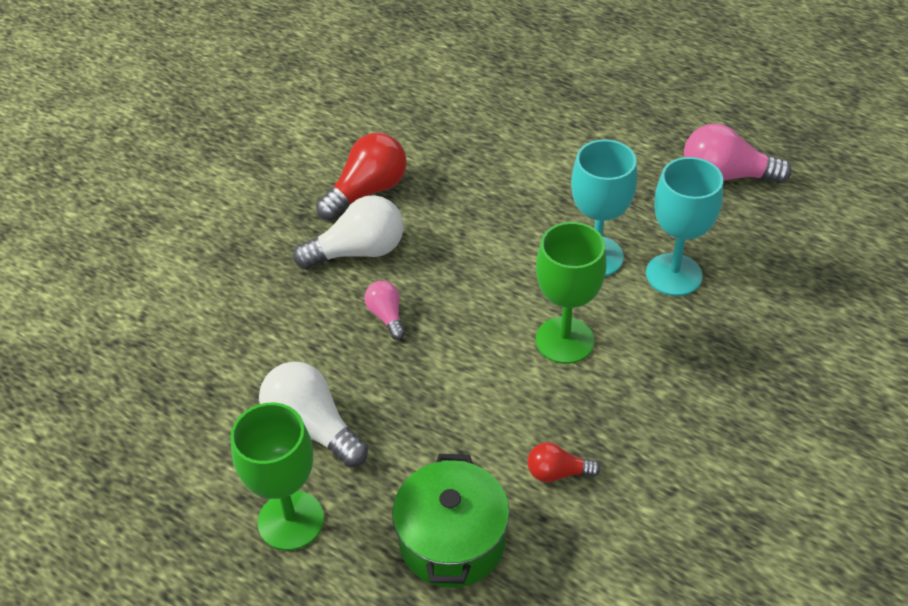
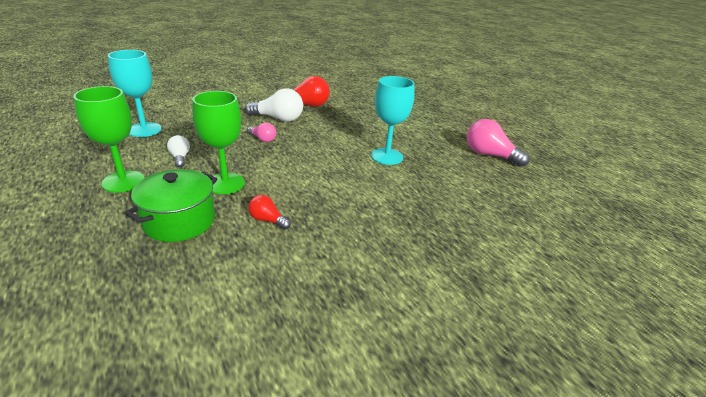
camera: 25 degrees right, 15 degrees down
white light bulb [259,362,368,467] -> white light bulb [167,135,190,168], size x0.54
pink light bulb [364,281,405,340] -> pink light bulb turned 120 degrees clockwise [247,123,276,142]
green goblet [536,222,606,364] -> green goblet moved to [192,91,245,194]
turquoise goblet [646,157,723,296] -> turquoise goblet moved to [108,50,162,137]

